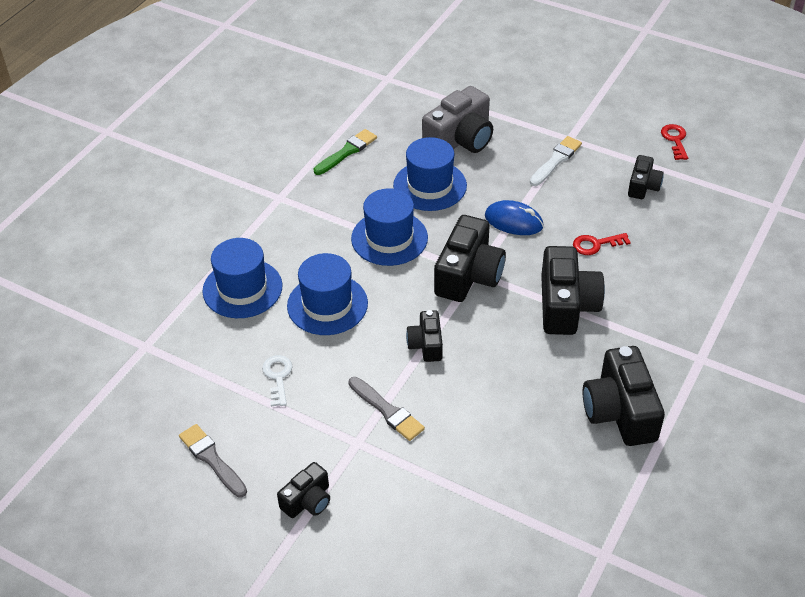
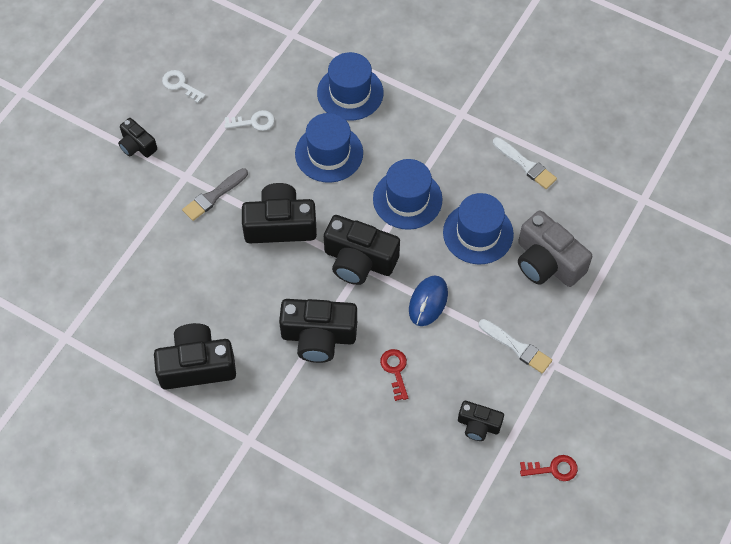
camera: 90 degrees right, 15 degrees up
grey brush [179,424,247,497] -> white key [162,70,206,103]
green brush [314,129,377,175] -> white brush [493,137,557,189]
black camera [406,310,443,362] -> black camera [242,183,317,243], size x1.79

